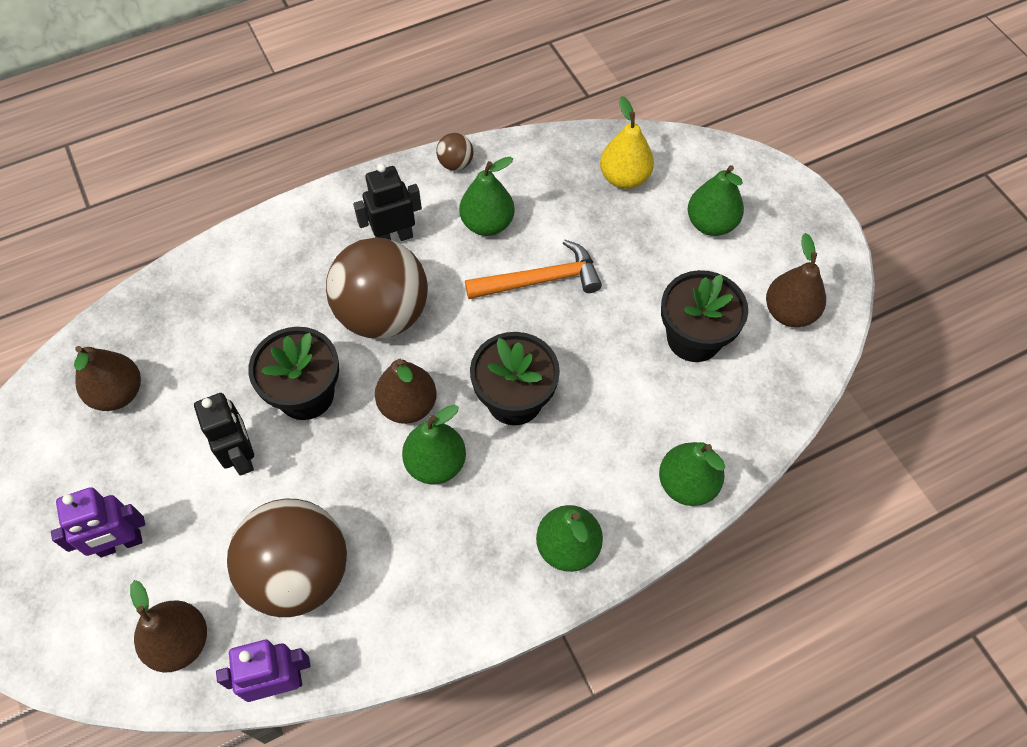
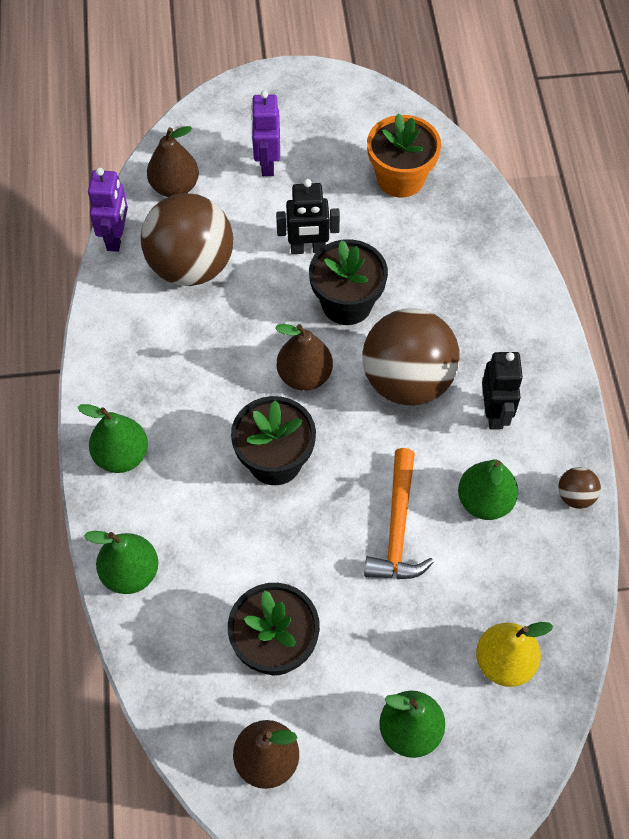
camera: 110 degrees right, 0 degrees up
brown pear [74,346,141,411] -> orange flower pot [367,113,441,197]
green pear [402,405,466,484] -> none

